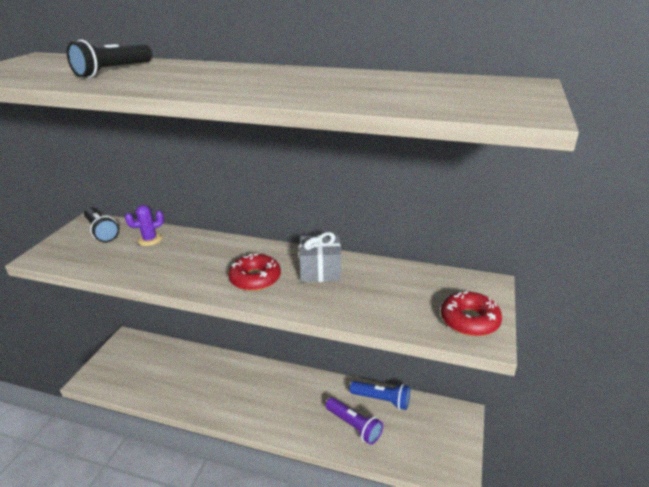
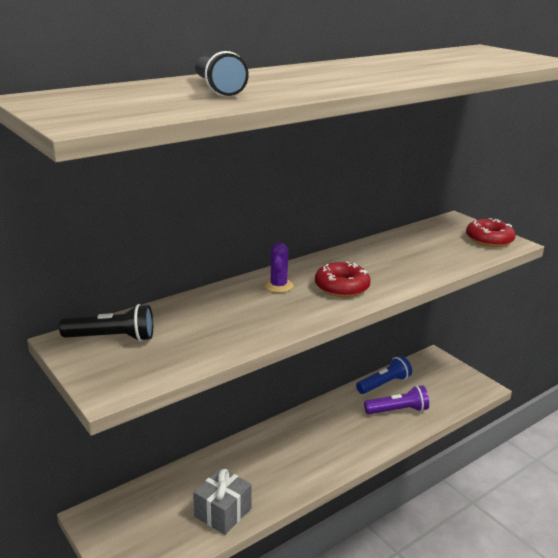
camera: 55 degrees left, 5 degrees down
purple cactus [125,205,164,246] -> purple cactus moved to [264,242,293,293]
grey gift [299,232,341,282] -> grey gift moved to [193,468,252,535]

